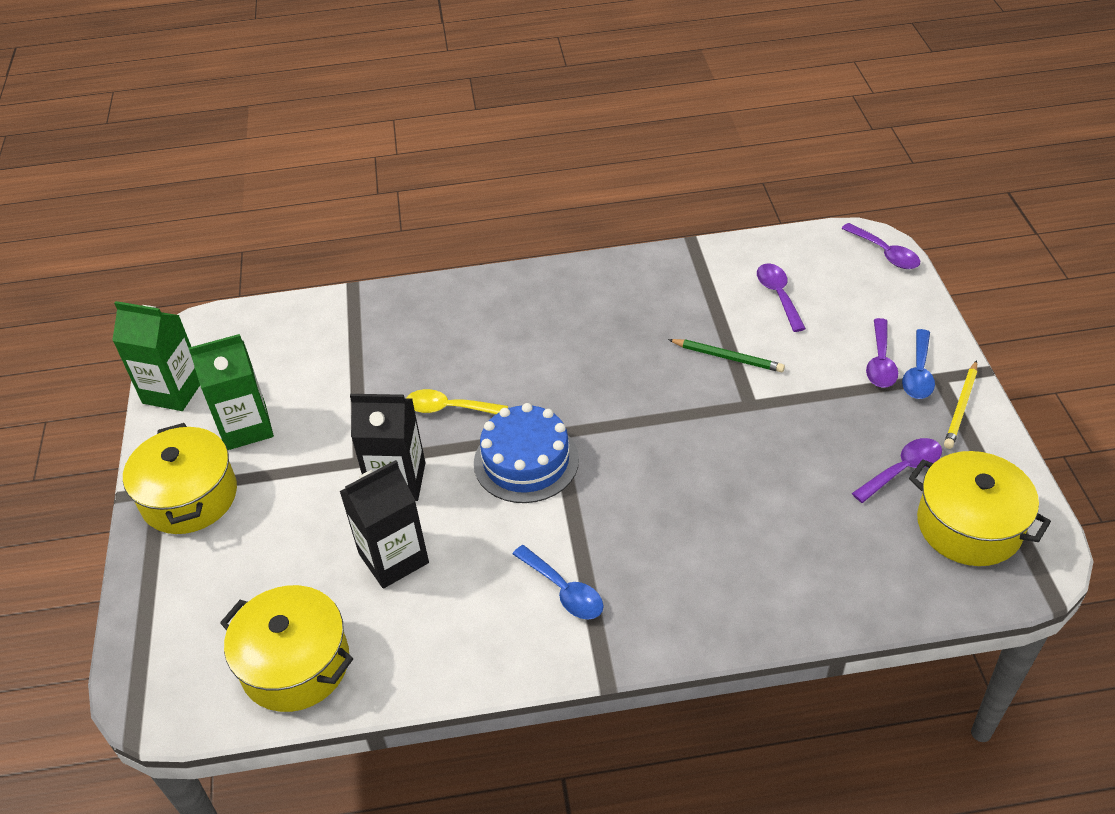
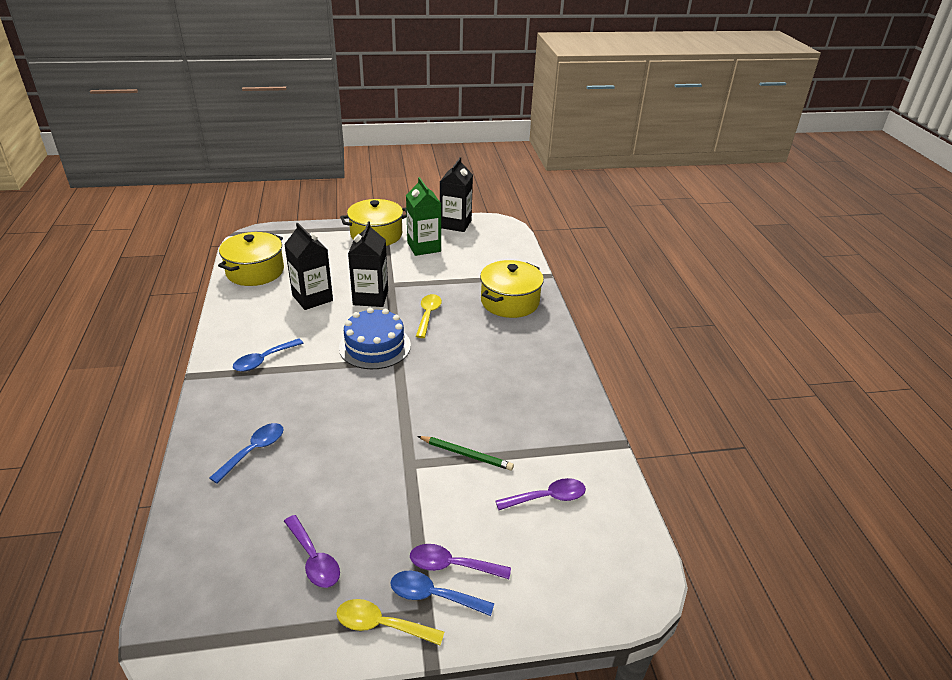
camera: 85 degrees right, 10 degrees down
green carton [112,301,200,411] -> black carton [440,157,473,232]
green pencil [668,339,785,372] -> green pencil turned 90 degrees counterclockwise [418,436,514,470]
purple spoon [841,223,920,269] -> none
yellow pot [909,451,1051,566] -> yellow pot moved to [480,260,544,318]
yellow pencil [944,360,977,449] -> yellow spoon [336,599,444,645]
none -> blue spoon [210,423,284,484]

